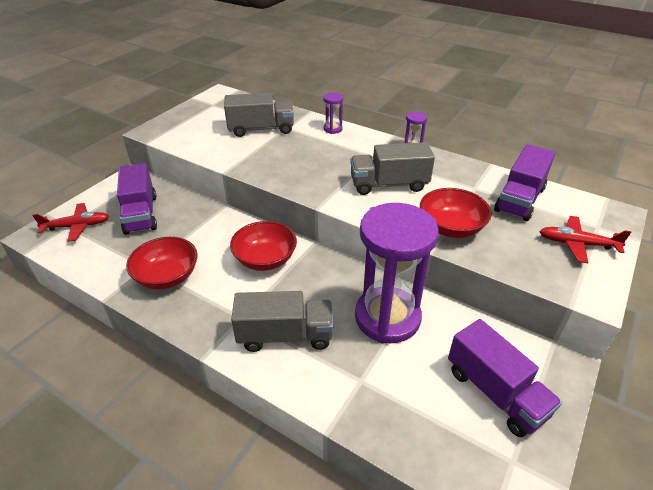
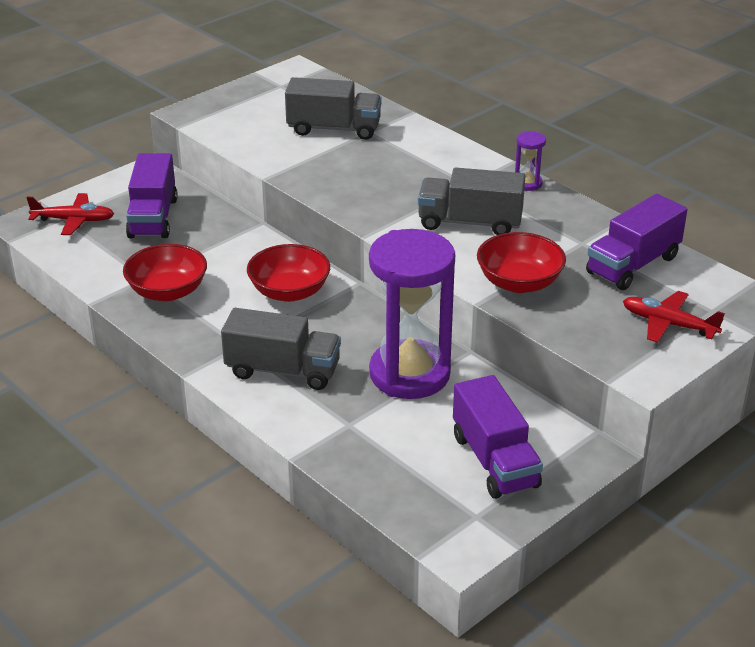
camera: 15 degrees right, 5 degrees down
purple hourglass [323,93,343,134] -> none

